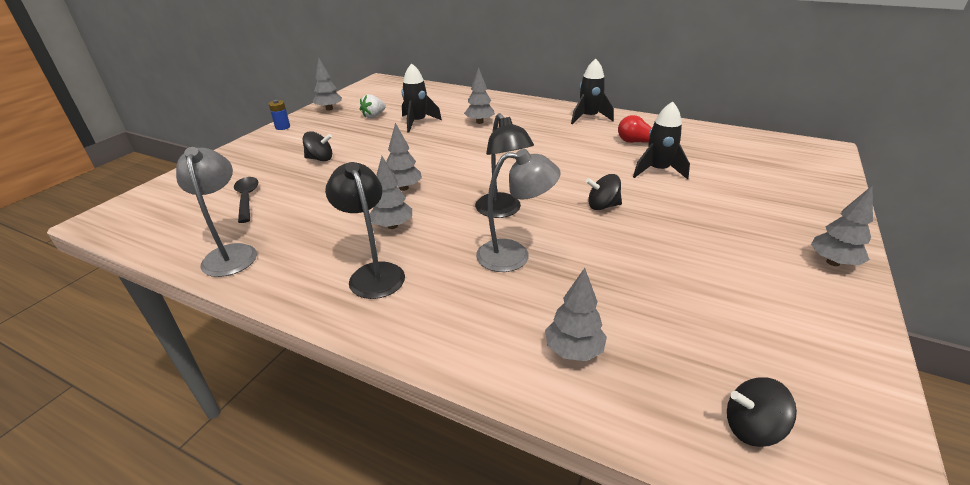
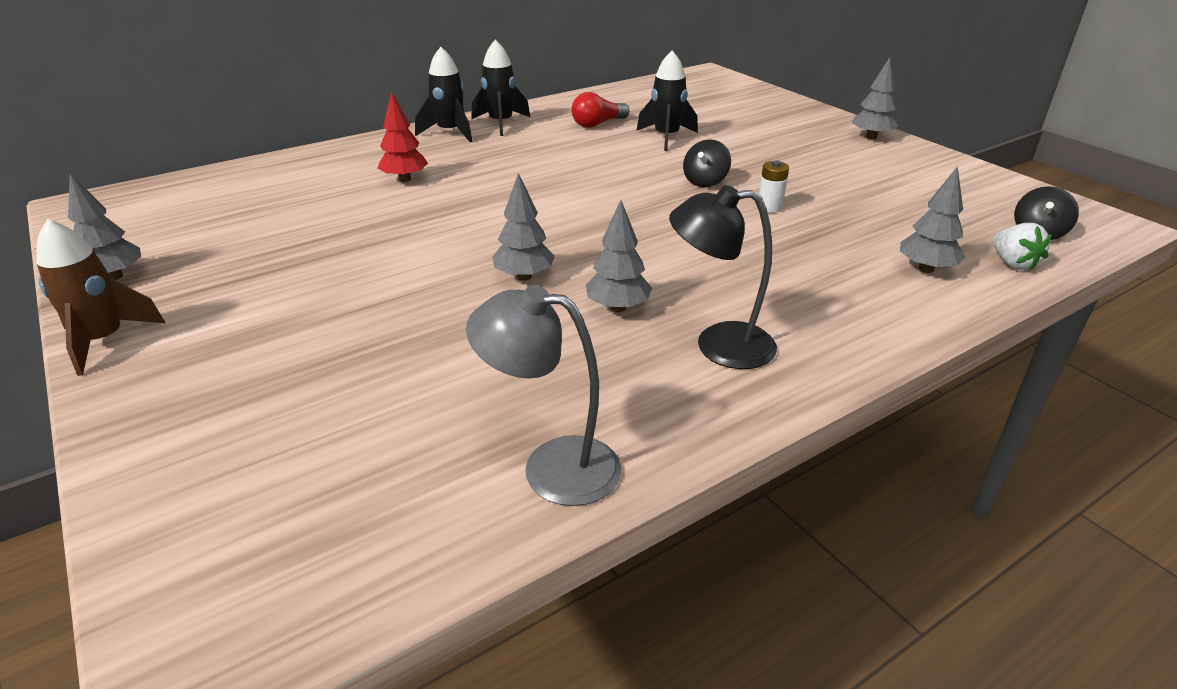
camera: 60 degrees left, 0 degrees up
black spoon [234,177,259,223] -> none
blue battery [269,100,290,130] -> brown rocket [36,219,165,376]
black spinning top [302,131,332,161] -> none
white strawberry [360,94,386,118] -> white strawberry moved to [993,223,1052,271]
black rocket [401,63,442,132] -> black rocket moved to [415,47,472,142]
grey tree [464,67,495,124] -> red tree [377,91,428,182]
black lamp [475,113,534,218] -> none
grey lamp [476,149,561,272] -> none
none -> white battery [759,161,789,212]

